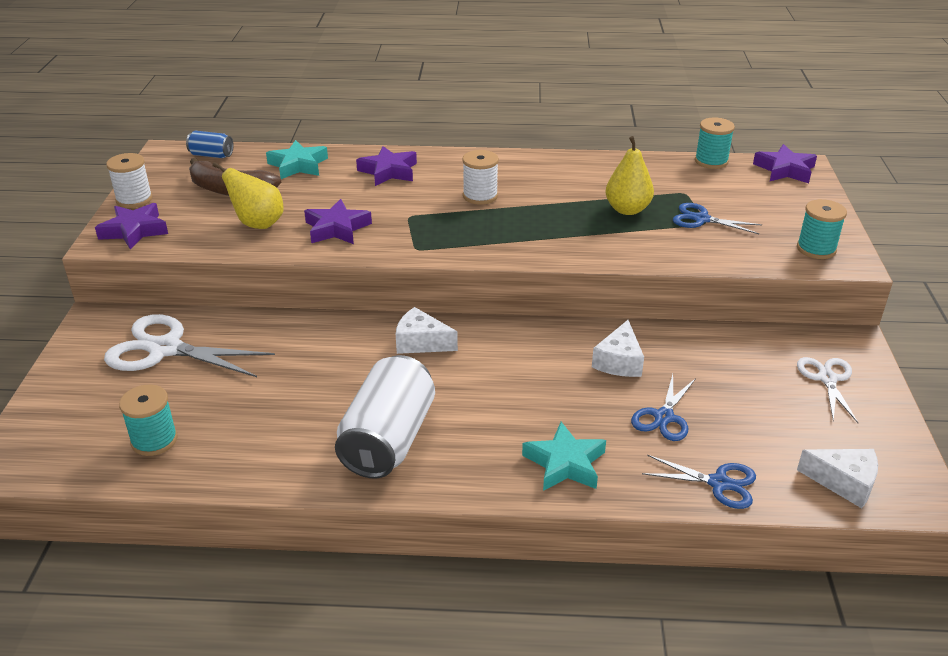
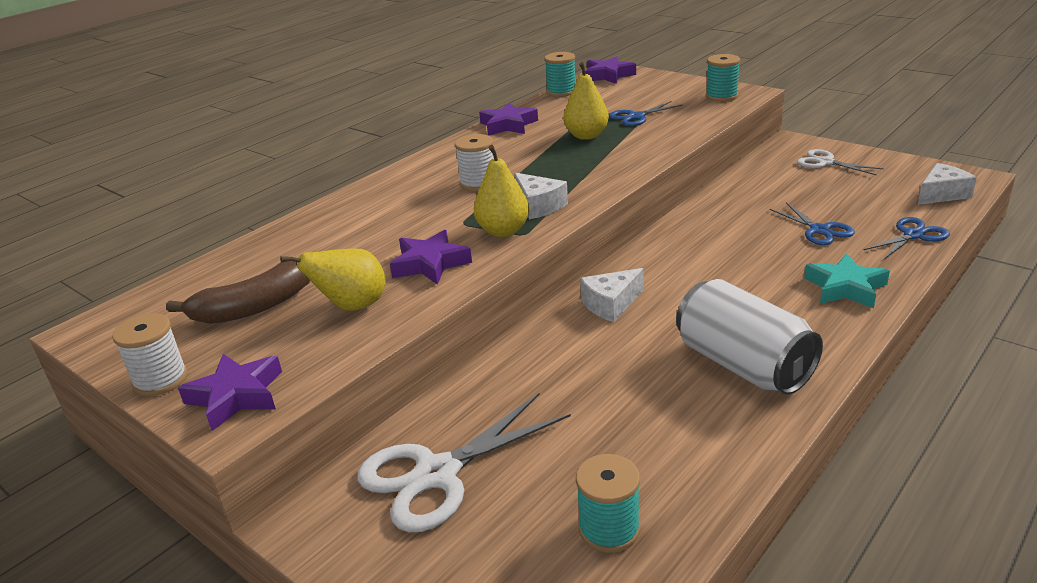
camera: 50 degrees left, 5 degrees down
blue can [186,131,234,158] -> none
turquoise star [266,140,328,179] -> none
purple star [356,146,417,186] -> purple star moved to [479,102,538,136]
white cheese [592,320,644,377] -> white cheese moved to [514,173,568,220]
none -> yellow pear [474,145,529,237]

